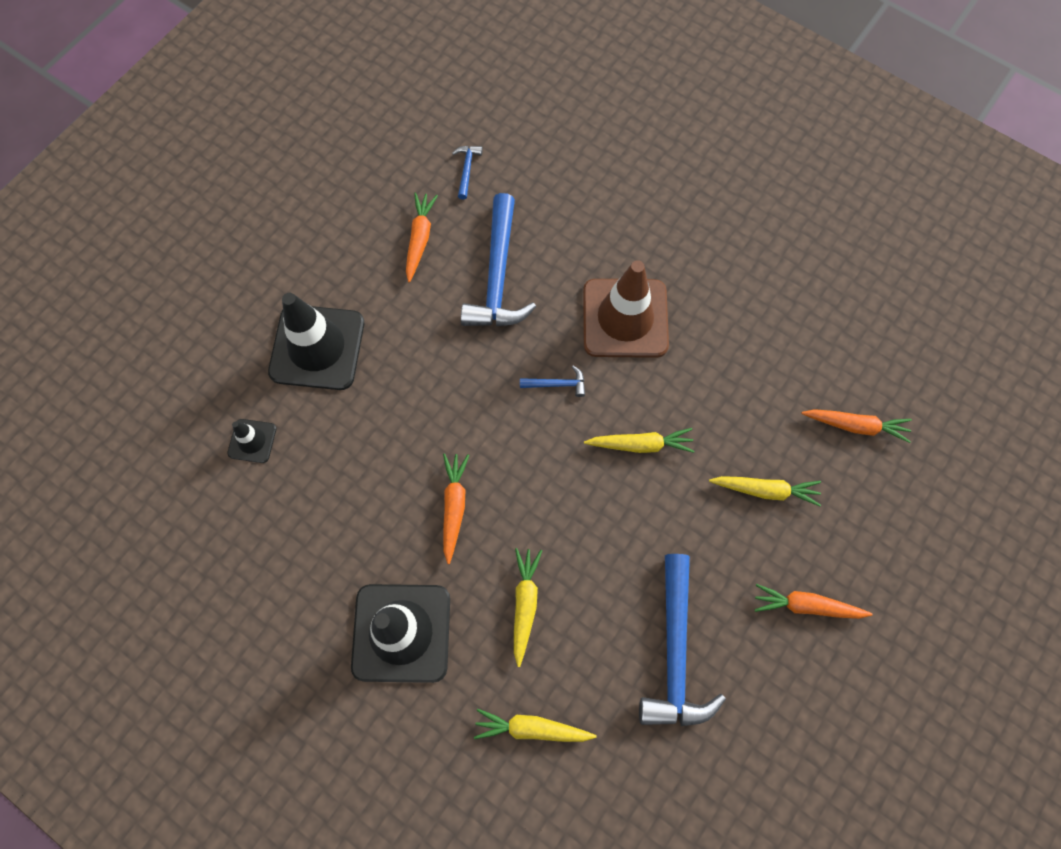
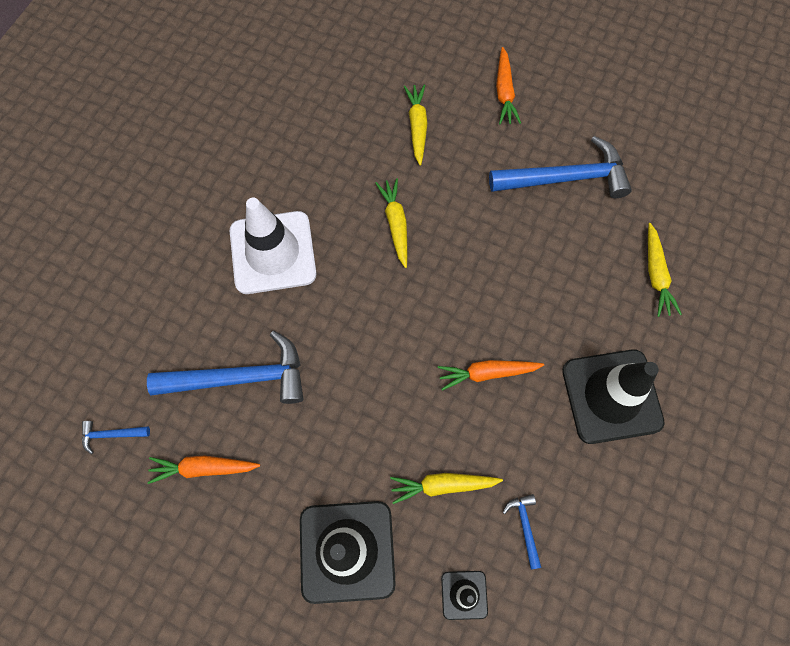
camera: 100 degrees left, 0 degrees up
yellow carrot [514,548,542,667] -> yellow carrot moved to [390,473,503,504]
blue hammer [520,365,585,397] -> blue hammer moved to [503,494,541,569]
brown traffic cone [583,260,669,358] -> white traffic cone [230,198,316,294]
orange carrot [801,409,912,443] -> none

